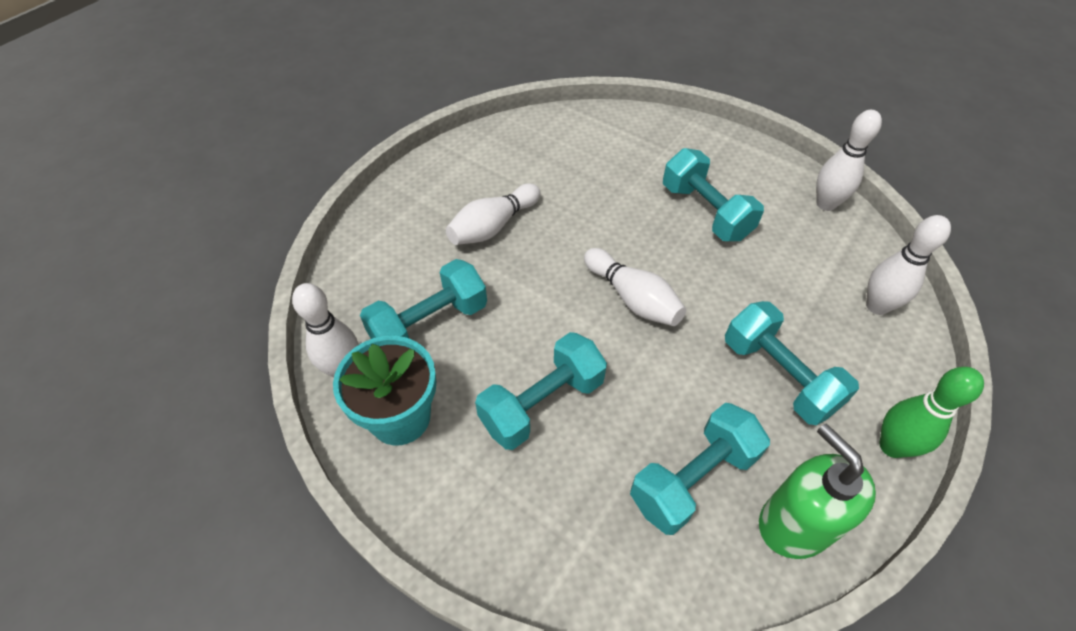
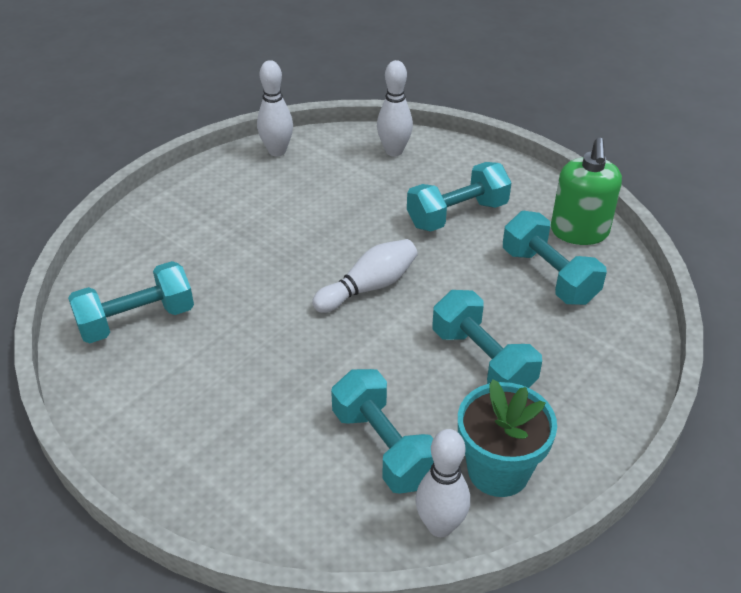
camera: 85 degrees left, 10 degrees down
white bowling pin [446,183,541,245] -> none
turquoise dumbbell [663,148,764,241] -> turquoise dumbbell moved to [68,261,194,343]
green soap dispenser [759,423,876,559] -> green soap dispenser turned 60 degrees counterclockwise [551,138,622,245]
green bowling pin [880,367,984,458] -> none

